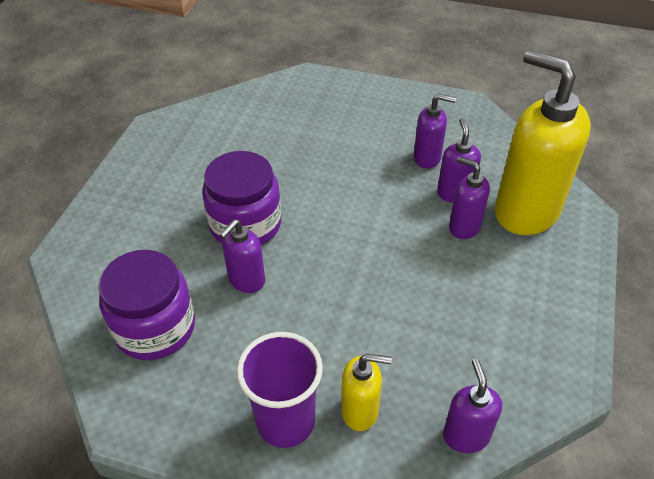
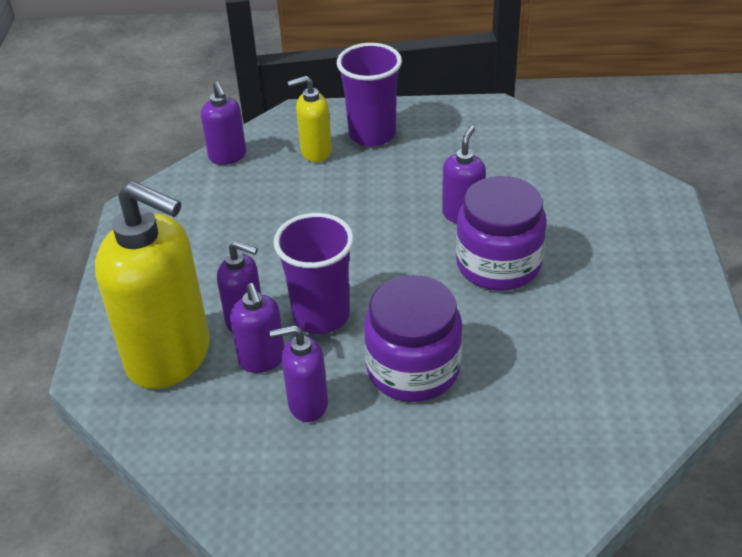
camera: 165 degrees right, 5 degrees down
purple jar [98,250,195,360] -> purple jar moved to [364,275,462,402]
none -> purple cup [274,213,354,334]

